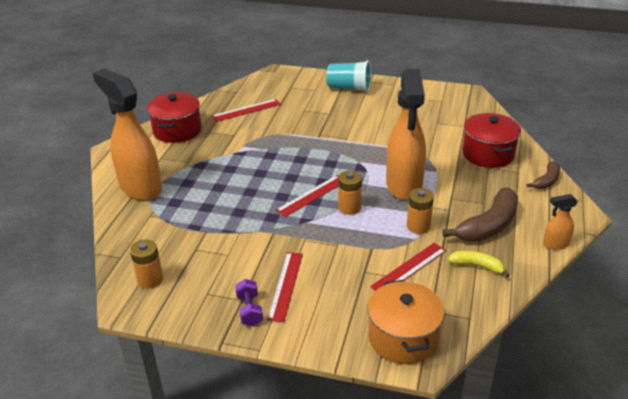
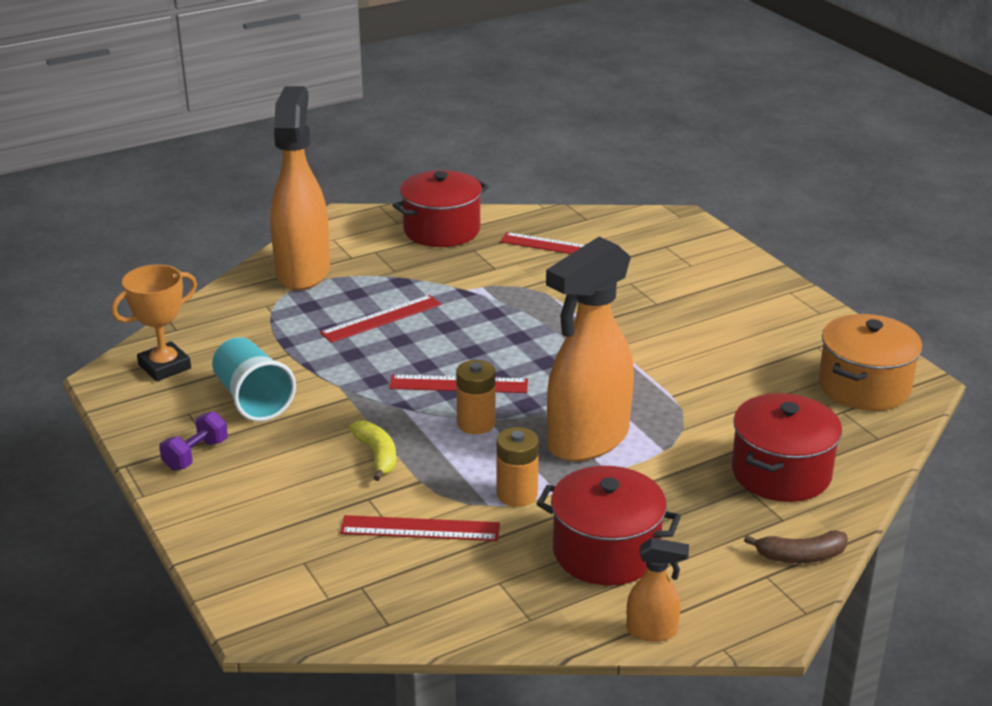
camera: 45 degrees right, 5 degrees down
orange battery [130,239,163,289] -> orange trophy [111,264,197,381]
red ruler [267,252,303,322] -> red ruler moved to [320,295,442,343]
turquoise cup [326,60,371,92] -> turquoise cup moved to [212,337,296,422]
orange pot [367,280,444,364] -> orange pot moved to [819,314,923,411]
brown banana [442,187,518,242] -> red pot [536,466,681,585]
yellow banana [448,251,510,278] -> yellow banana moved to [349,421,396,481]
orange spray bottle [543,194,578,250] -> orange spray bottle turned 150 degrees clockwise [626,538,689,642]

